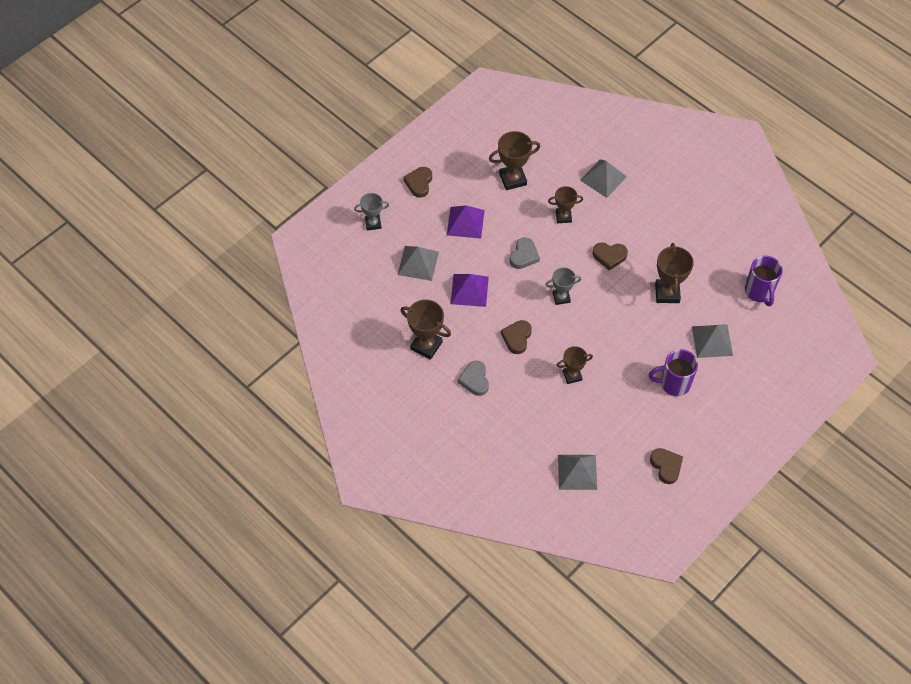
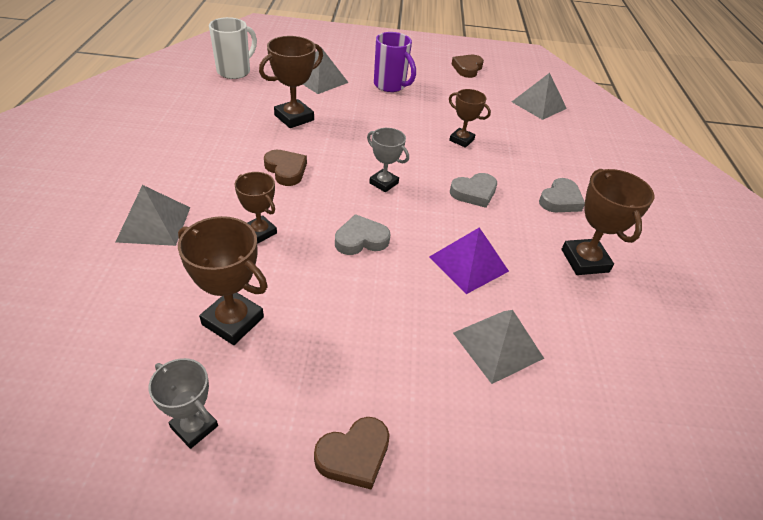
camera: 135 degrees left, 15 degrees down
grey trophy [354,193,389,231] -> grey trophy moved to [149,358,218,449]
purple pyramid [447,205,485,239] -> none
brown heart [501,320,532,354] -> grey heart [450,173,497,208]
purple mug [745,256,783,306] -> white mug [209,17,257,79]

